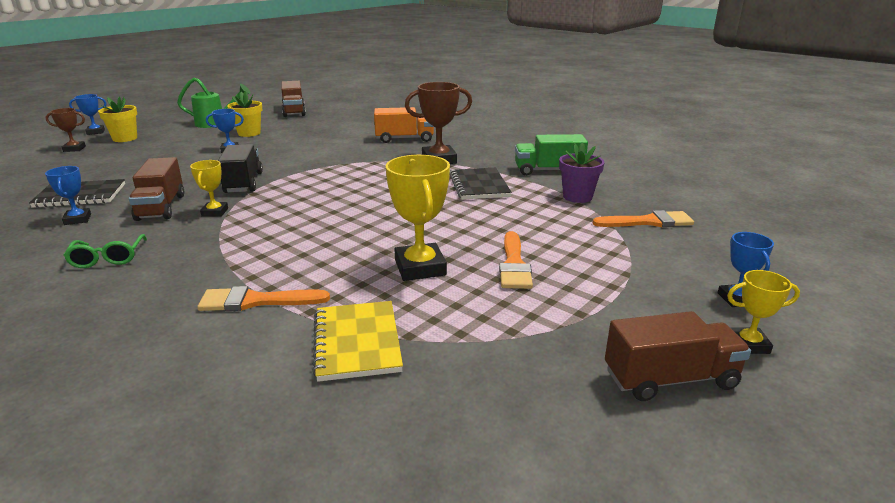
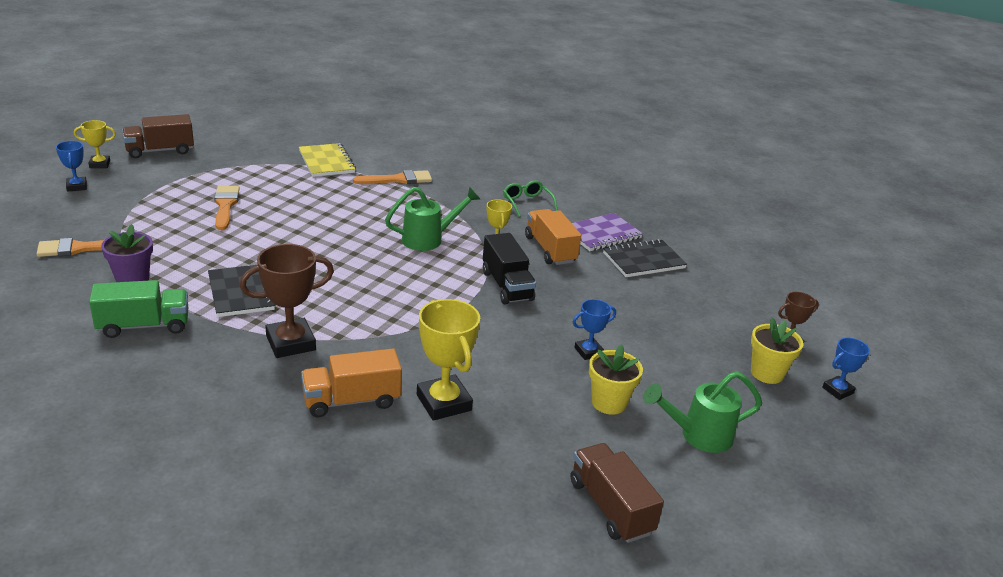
camera: 165 degrees right, 5 degrees up
blue trophy [45,166,91,225] -> purple notebook [572,213,643,251]
brown truck [129,157,184,221] -> orange truck [525,209,581,265]
yellow trophy [385,155,450,281] -> yellow trophy moved to [417,299,480,420]
none -> green watering can [385,187,480,251]

